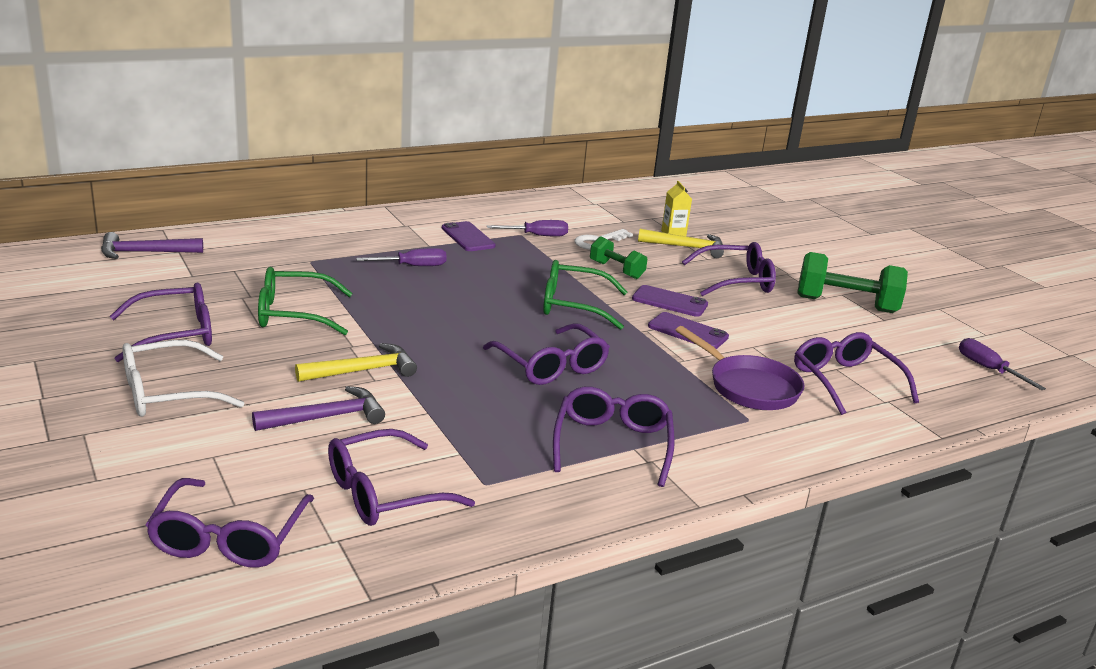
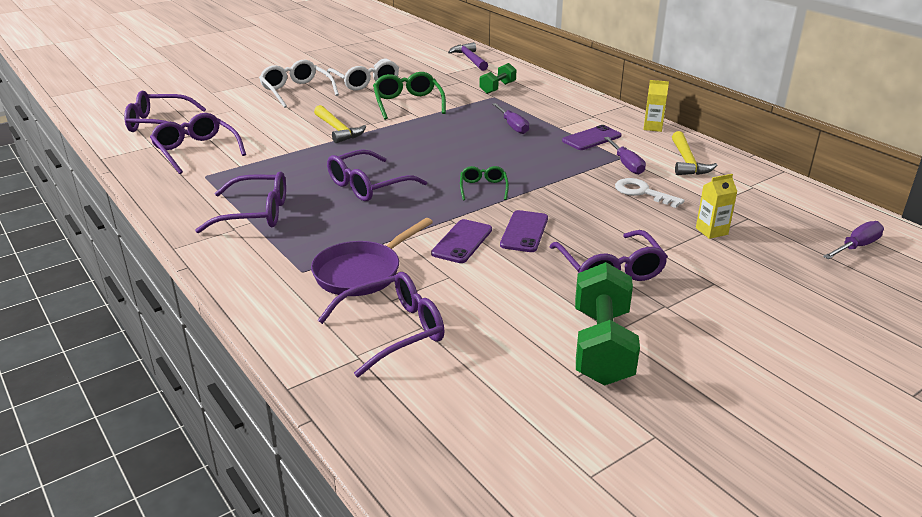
camera: 85 degrees right, 5 degrees up
purple glasses [110,283,212,362] -> white glasses [327,58,399,91]
purple hammer [252,386,385,431] -> none
green glasses [543,260,627,330] -> green glasses [460,166,509,200], size x0.57
green dumbbell [590,236,647,279] -> green dumbbell moved to [480,63,516,94]
yellow hammer [638,229,724,258] -> yellow hammer moved to [672,131,717,175]
purple screwdriver [959,338,1046,390] -> purple screwdriver moved to [823,221,884,259]
none -> yellow carton [643,80,669,132]

